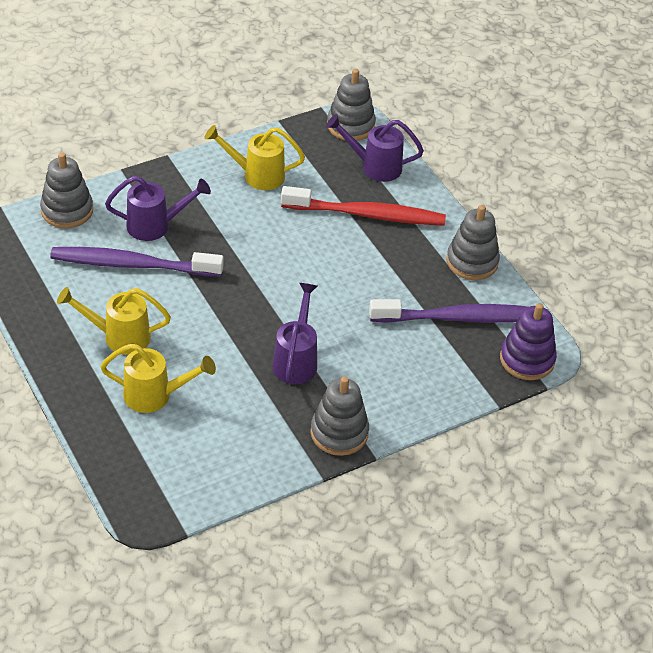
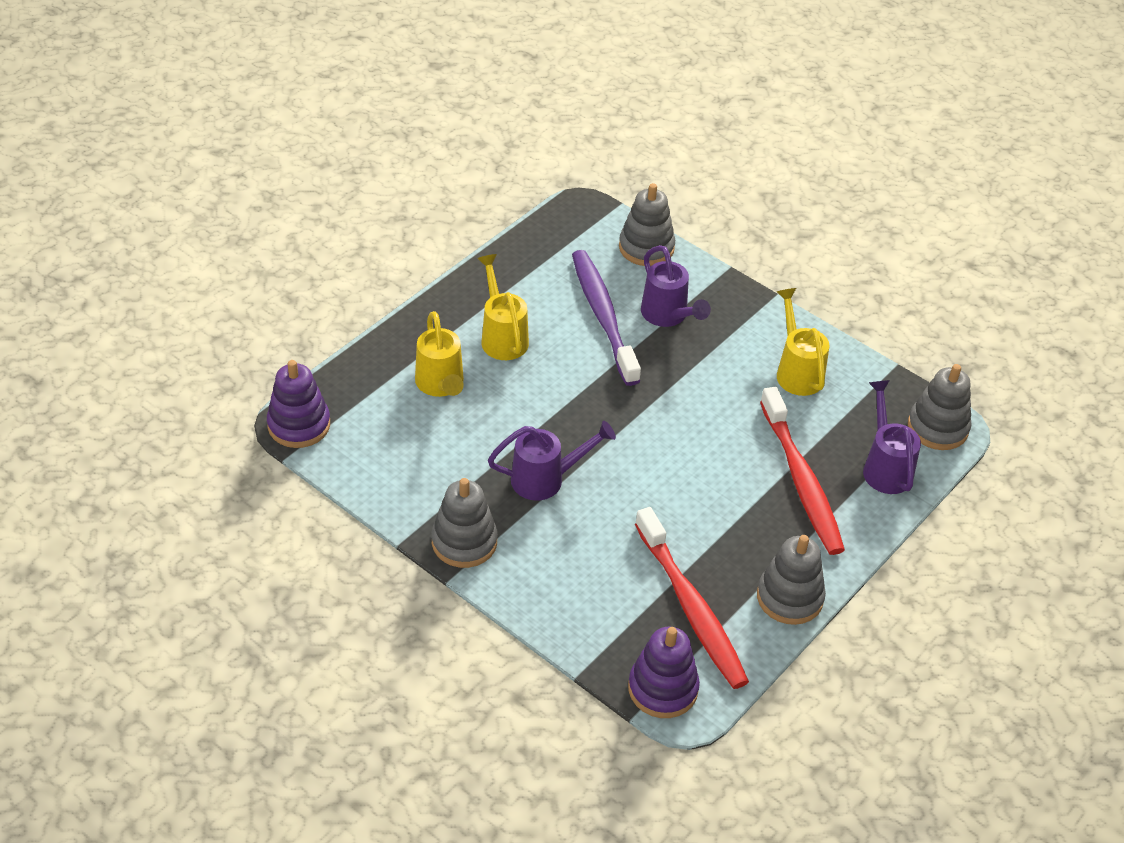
camera: 70 degrees right, 0 degrees up
purple toothbrush [369,299,528,323] -> red toothbrush [635,507,749,689]
none -> purple stacking toy [267,360,330,448]

